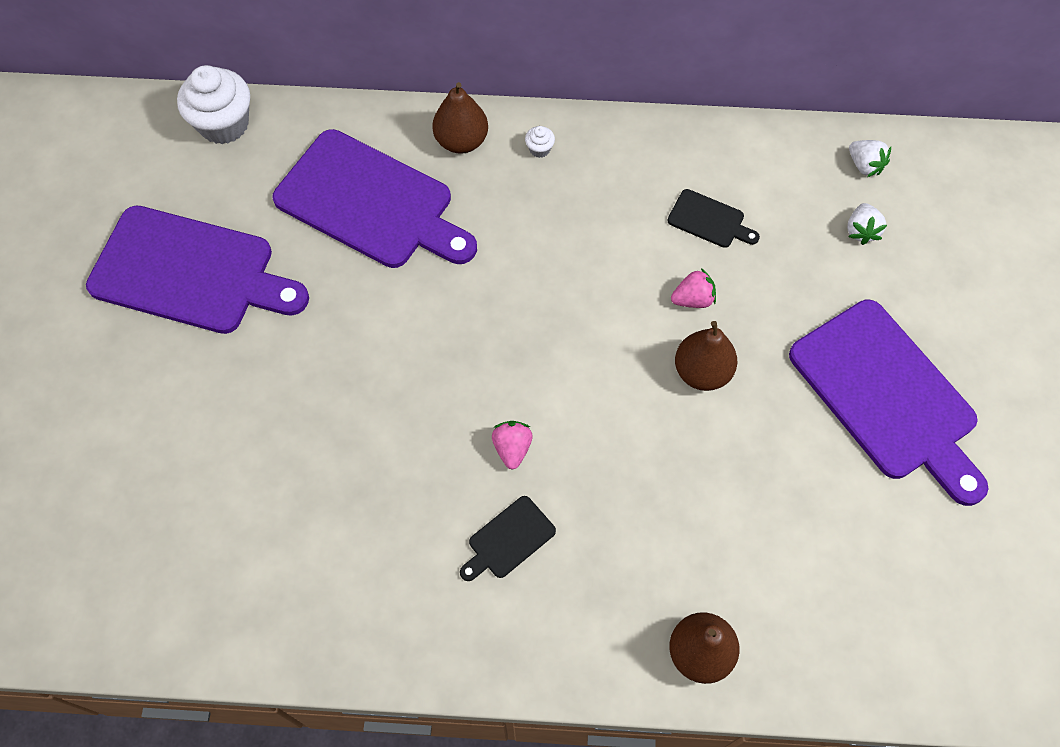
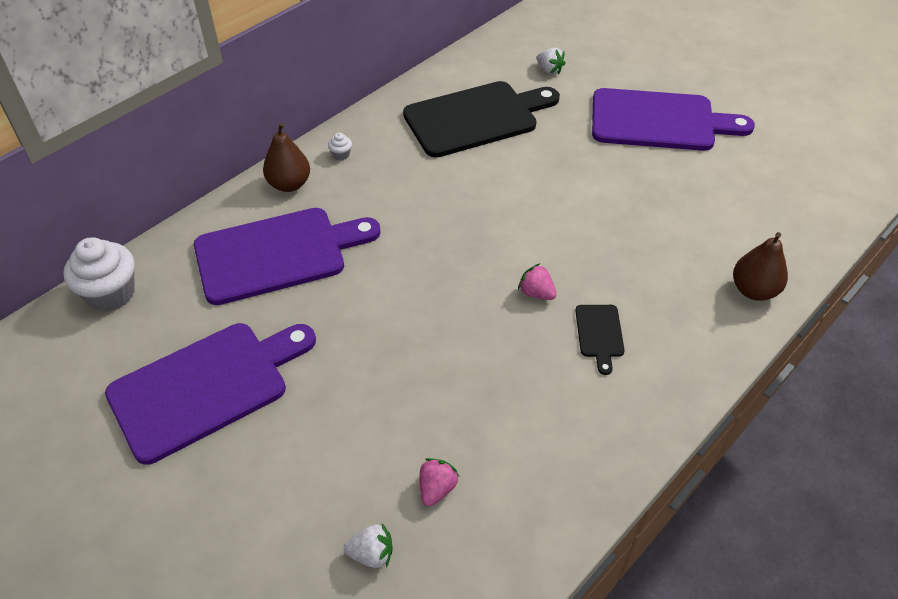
camera: 50 degrees left, 15 degrees down
black cutting board [667,189,760,248] -> black cutting board [403,81,560,158], size x2.33
pink strawberry [671,268,716,308] -> pink strawberry moved to [420,458,459,506]
brown pear [675,321,737,391] -> none
white strawberry [849,140,891,177] -> white strawberry moved to [343,523,393,568]

